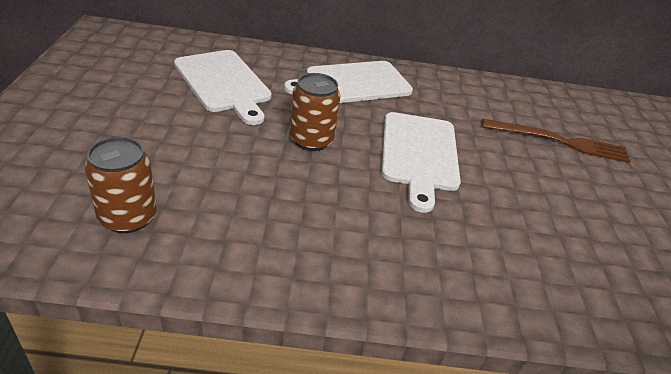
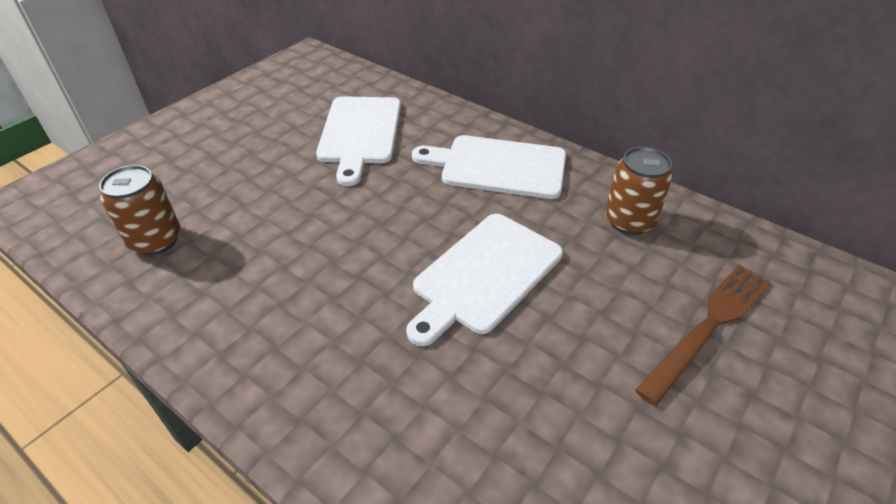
camera: 40 degrees right, 5 degrees up
brown can [290,73,341,151] -> brown can moved to [605,147,673,235]
brown fork [482,119,630,163] -> brown fork turned 90 degrees counterclockwise [635,265,771,406]

